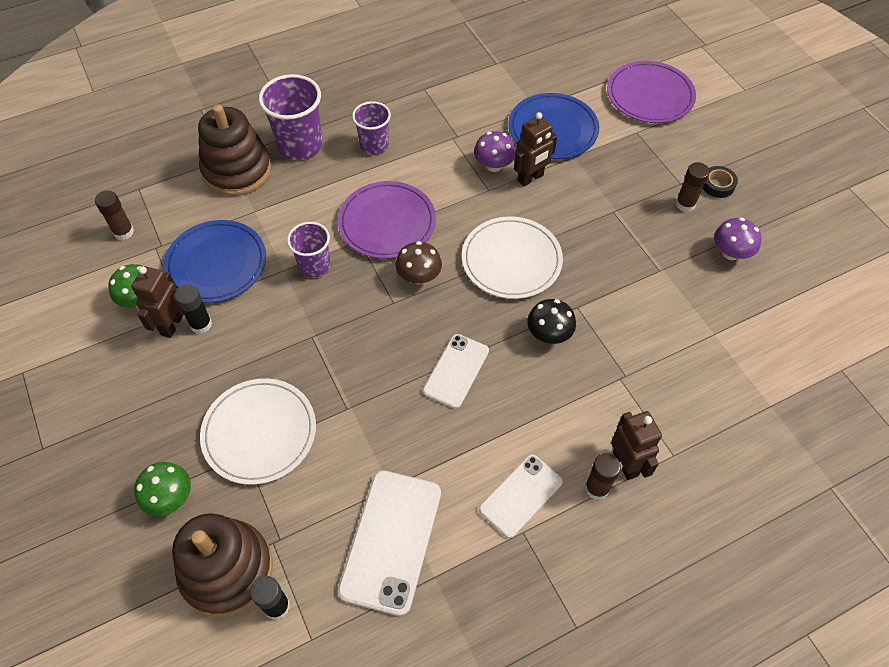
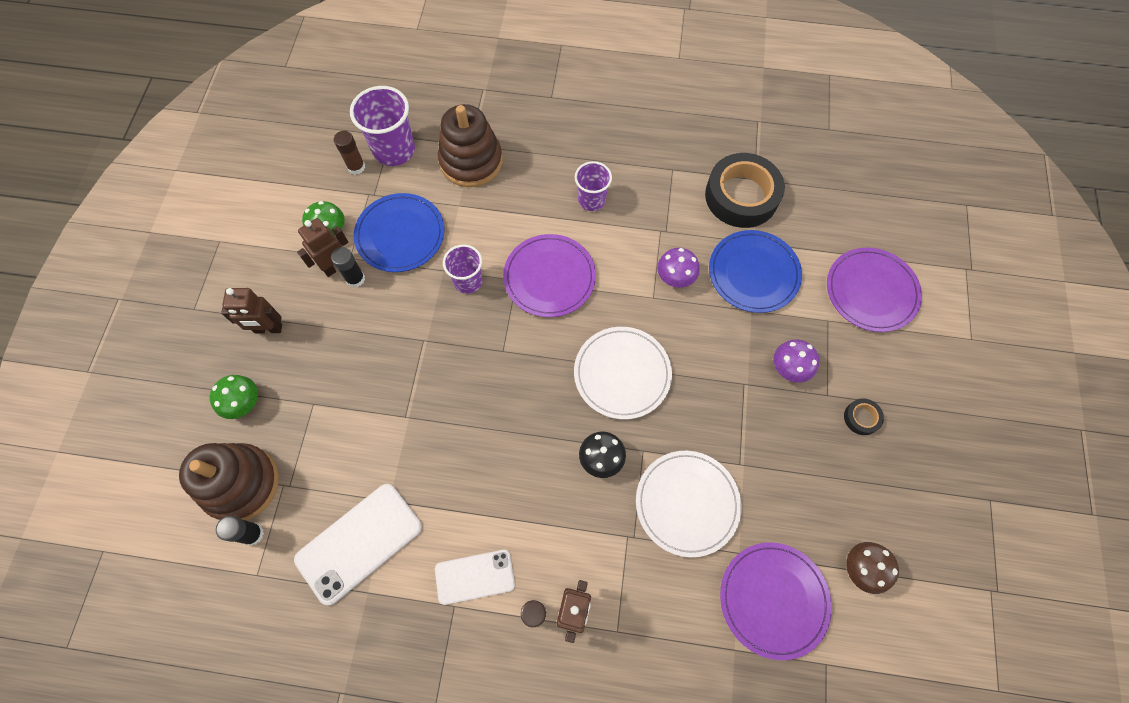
camera: 35 degrees right, 10 degrees up
white plate [200,378,316,485] -> white plate moved to [636,451,741,557]
purple cup [259,74,323,160] -> purple cup moved to [350,86,415,166]
brown mushroom [395,241,442,284] -> brown mushroom moved to [846,542,899,594]
white phone [423,334,489,409] -> none
brown robot [514,112,557,187] -> brown robot moved to [221,288,282,334]
brown glue stick [676,162,710,212] -> none
purple mushroom [714,218,761,260] -> purple mushroom moved to [773,339,819,383]
none -> black tape [705,153,785,228]
none -> purple plate [720,543,832,660]

